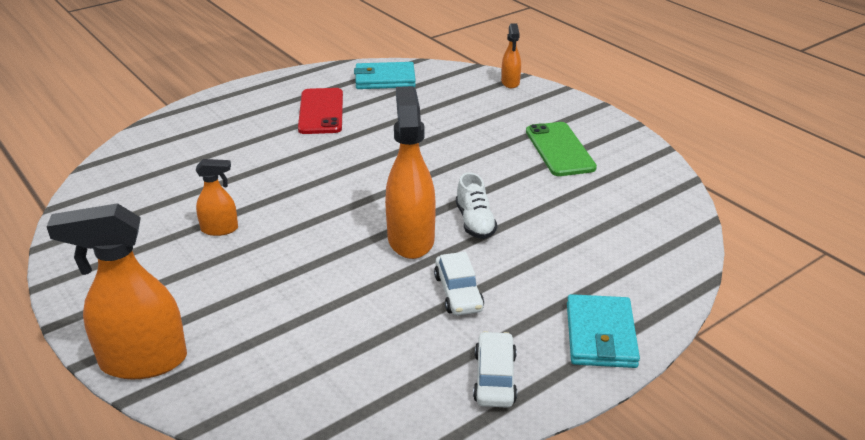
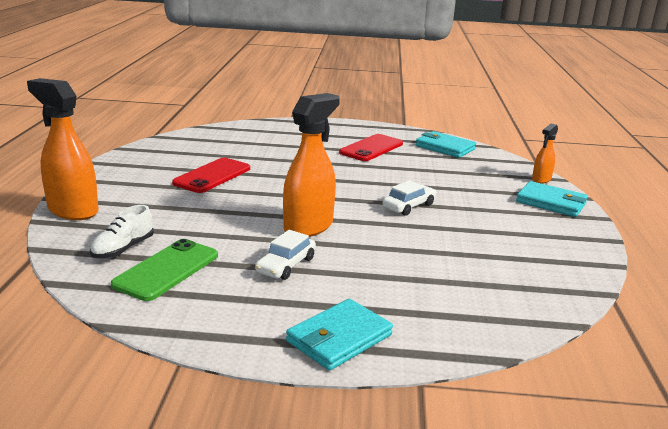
camera: 40 degrees right, 10 degrees down
orange spray bottle [196,159,238,236] -> red phone [172,158,250,193]
white shoe [456,173,498,239] -> white shoe moved to [90,205,154,259]
white car [473,331,517,408] -> white car moved to [383,180,436,216]
green phone [526,122,597,176] -> green phone moved to [111,239,218,301]
none -> turquoise wallet [516,181,588,217]

